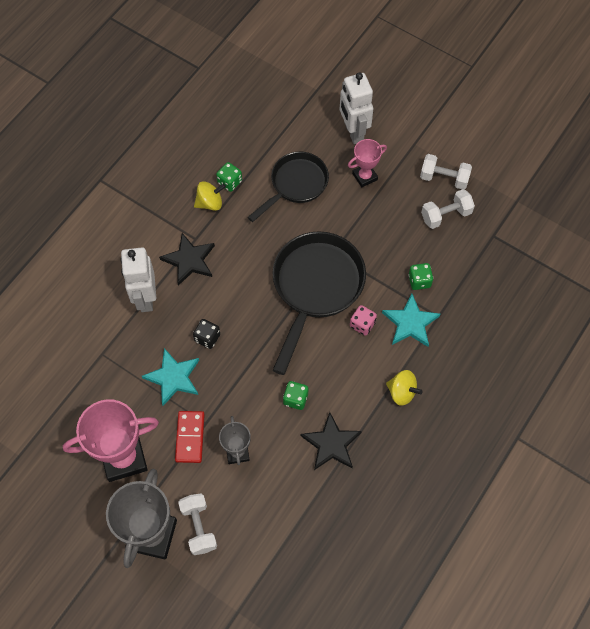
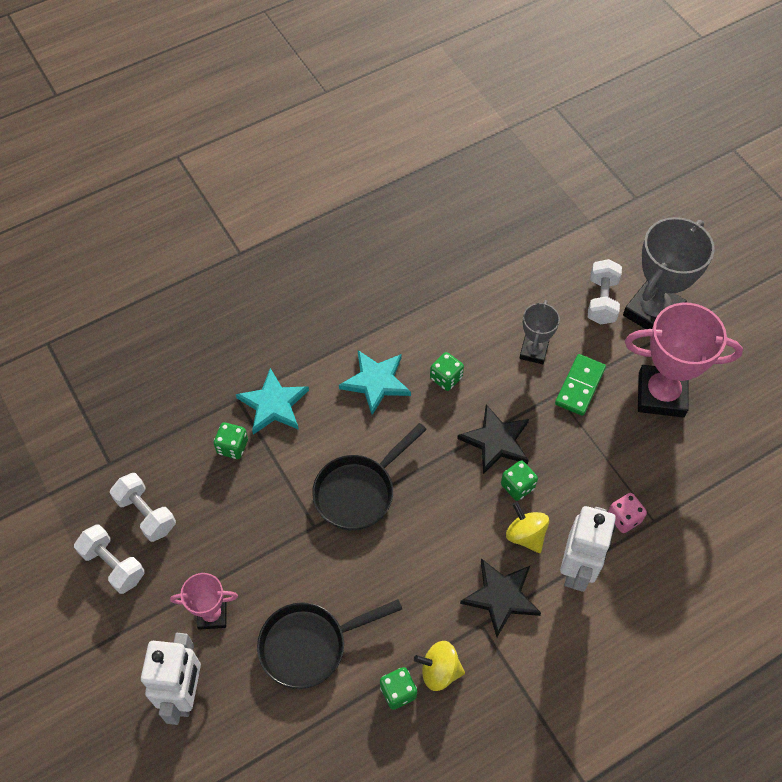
camera: 155 degrees left, 5 degrees down
turquoise star [142,348,199,406] -> turquoise star moved to [339,350,411,415]
red domino [175,411,205,463] -> green domino [555,354,606,416]
black dice [193,319,220,349] -> green dice [501,460,538,501]
black pan [272,232,366,375] -> black pan [312,423,427,530], size x0.65
black star [301,412,362,470] -> black star moved to [457,404,529,474]
pink dice [350,305,377,336] -> pink dice moved to [608,493,647,533]
yellow spinning top [386,370,423,406] -> yellow spinning top moved to [506,502,549,553]
white dumbbell [421,189,475,229] -> white dumbbell turned 45 degrees clockwise [110,473,176,542]

